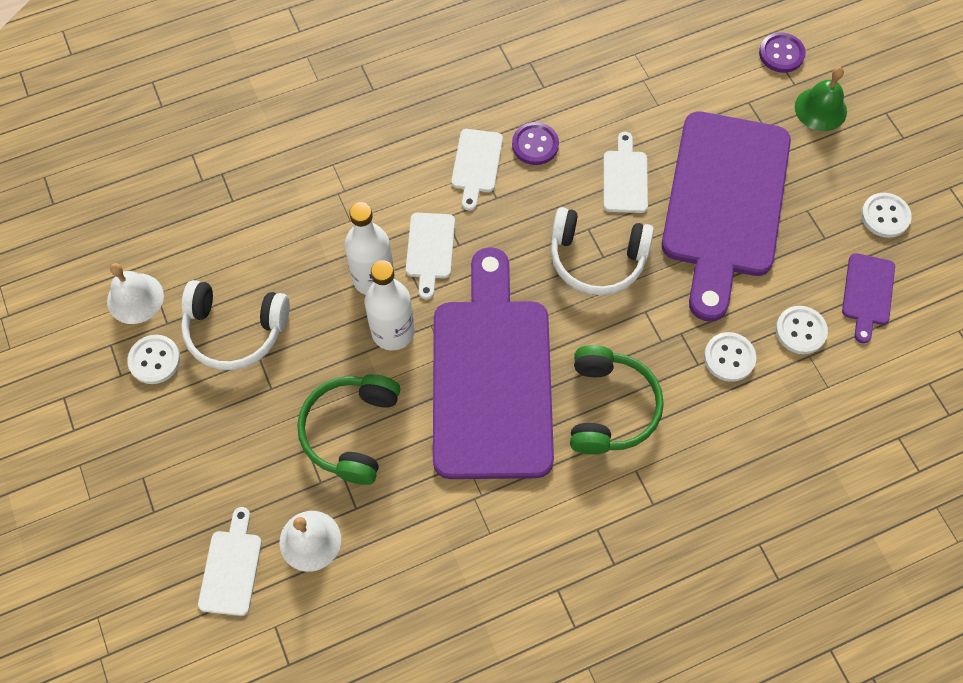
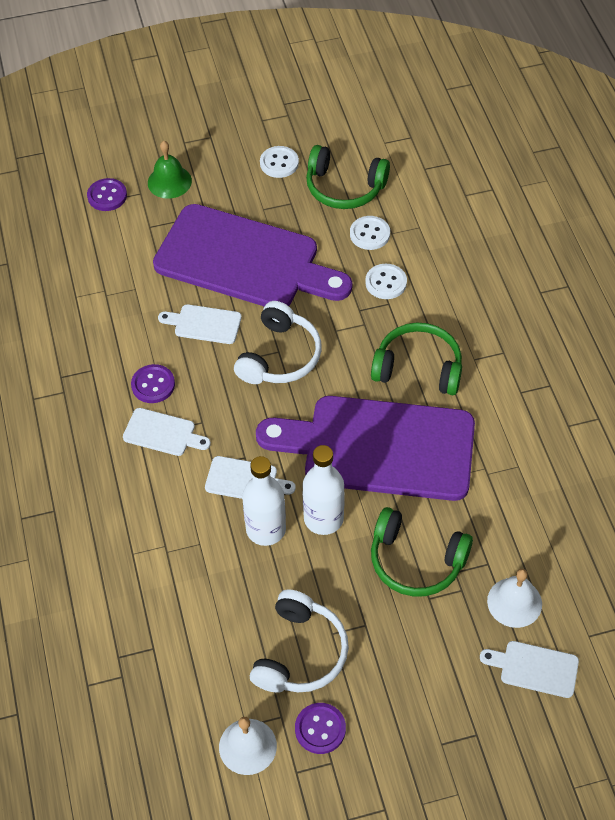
camera: 80 degrees left, 10 degrees down
white button [128,335,180,384] -> purple button [295,703,346,754]
purple cutting board [842,253,895,344] -> green headphones [306,145,390,209]

